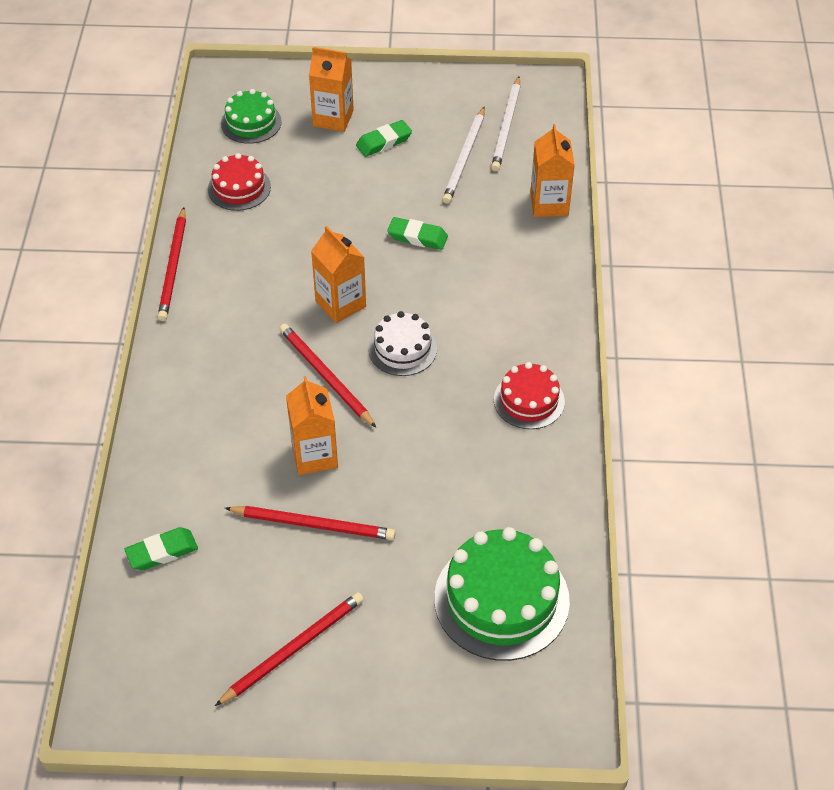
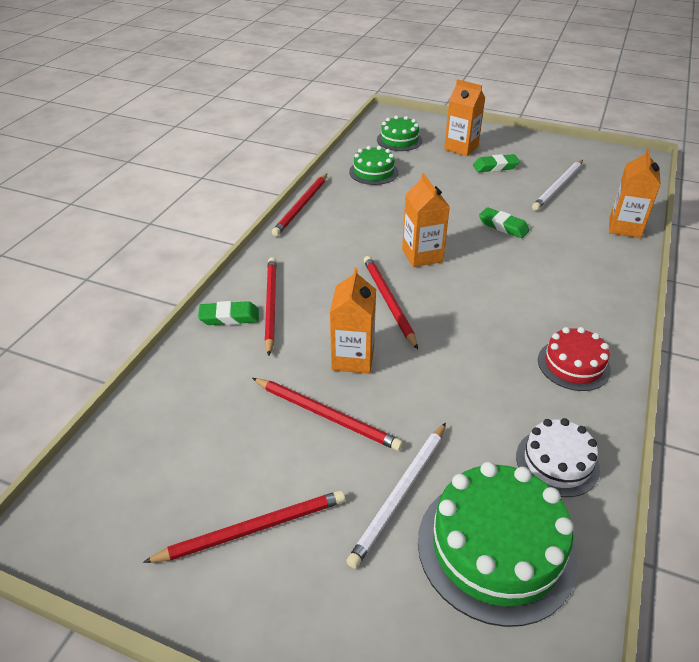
camera: 20 degrees right, 10 degrees down
green eraser [124,527,198,570] -> green eraser moved to [198,301,259,325]
red cake [208,153,271,211] -> green cake [349,146,398,185]
white cake [368,311,437,376] -> white cake moved to [516,418,600,497]
white pencil [491,76,520,171] -> white pencil moved to [346,423,446,569]
none -> red pencil [265,257,277,356]

